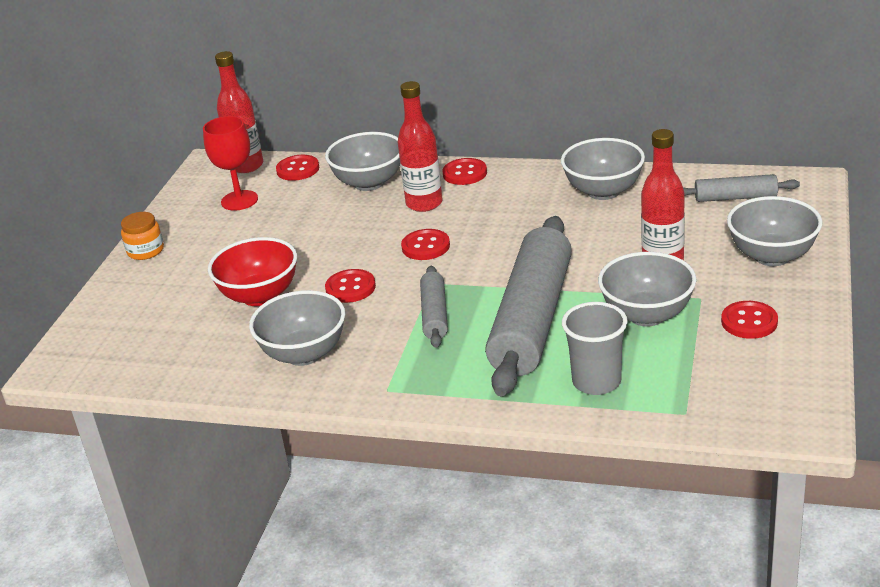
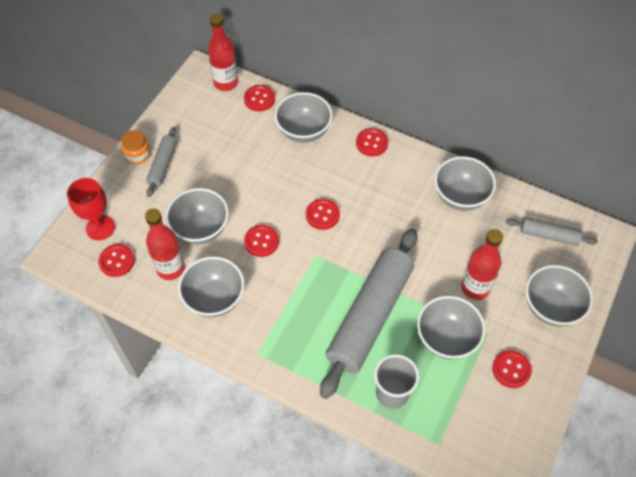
camera: 10 degrees right, 25 degrees up
red goblet [203,116,258,211] -> red goblet moved to [67,178,115,240]
red bowl [208,237,297,306] -> grey bowl [166,188,229,244]
red bottle [398,81,443,212] -> red bottle moved to [145,209,185,280]
grey rolling pin [420,266,448,348] -> grey rolling pin moved to [146,127,177,197]
none -> red button [98,244,135,277]

